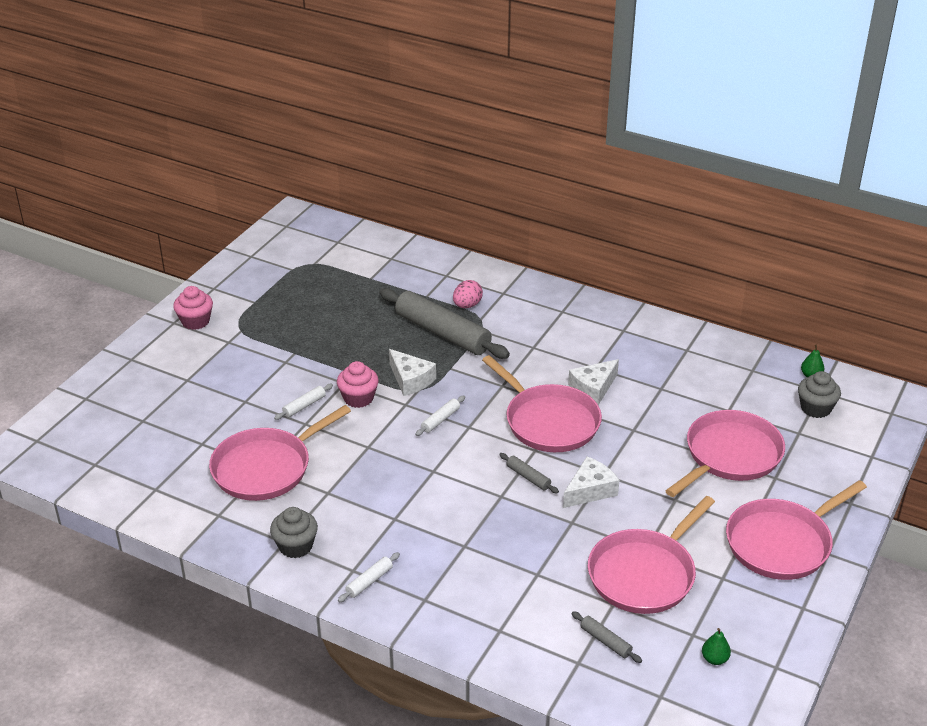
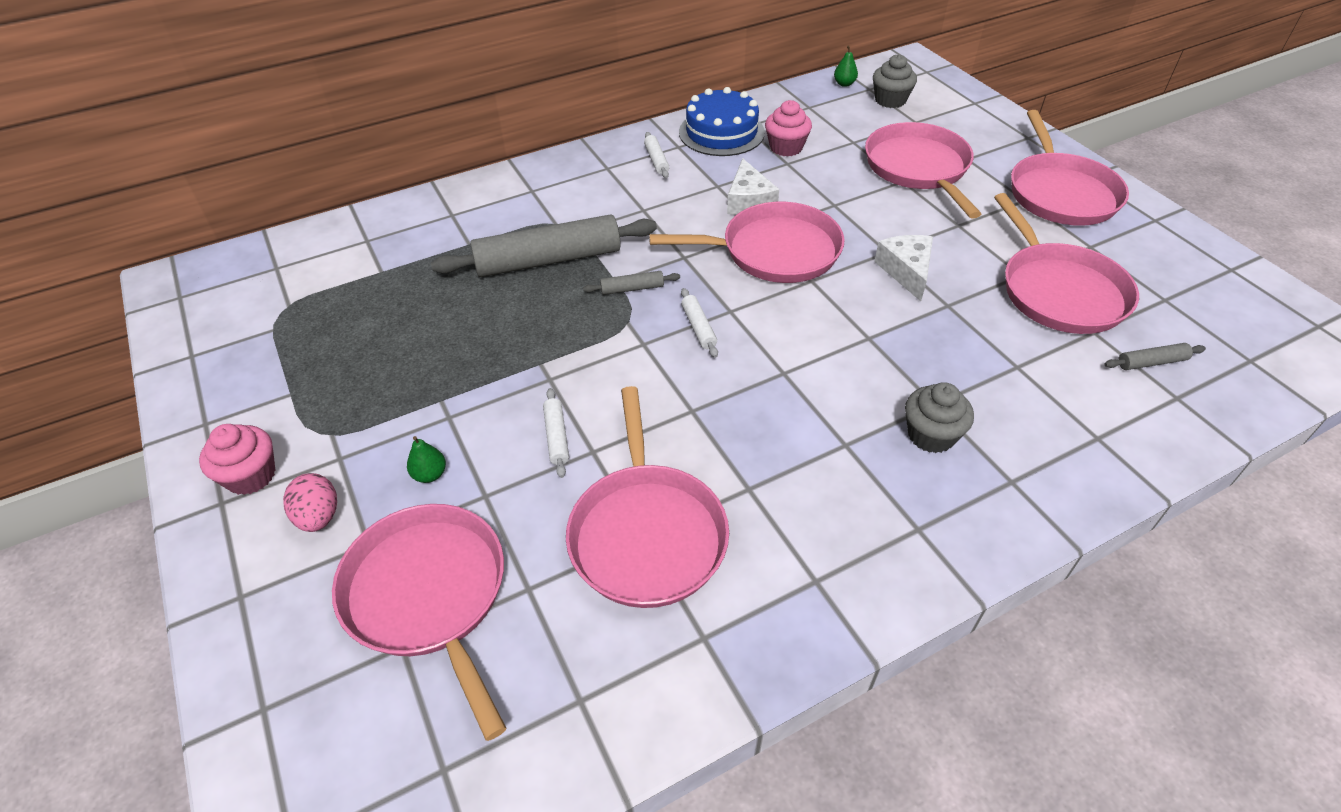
camera: 55 degrees left, 10 degrees up
grey cupcake [270,507,318,558] -> grey cupcake moved to [905,382,974,453]
pink cupcake [337,361,379,408] -> pink cupcake moved to [765,100,812,157]
white rolling pin [338,552,400,602] -> white rolling pin moved to [644,132,669,178]
white cheese [389,349,436,396] -> none
pink egg [453,280,483,308] -> pink egg moved to [283,473,337,532]
grey rolling pin [499,453,559,494] -> grey rolling pin moved to [583,271,680,295]
green pear [702,628,731,665] -> green pear moved to [407,436,446,483]
none -> pink pan [332,504,506,741]
none -> blue cake [679,87,765,156]

